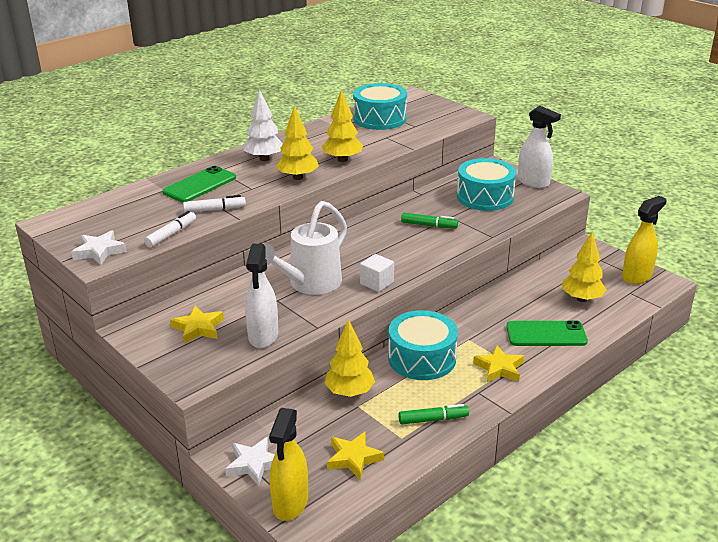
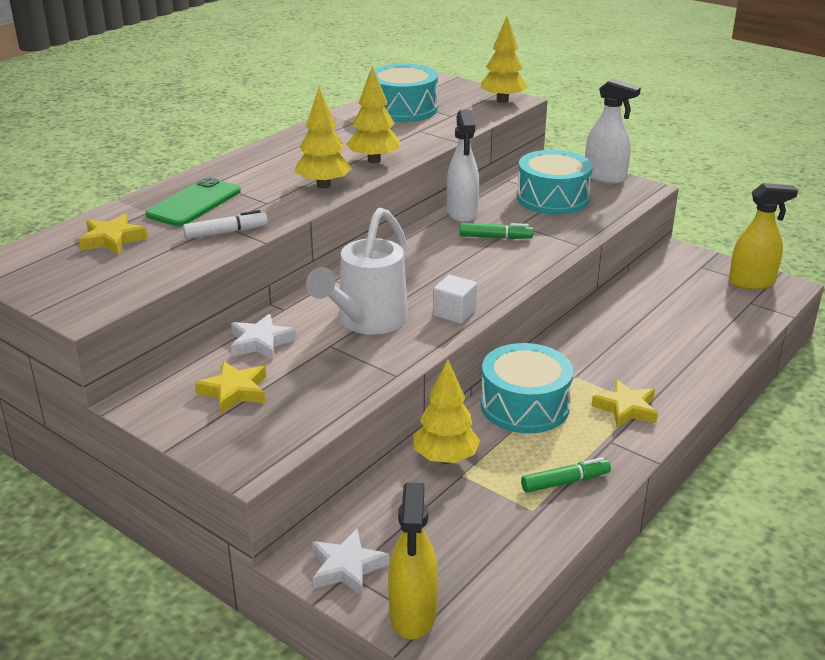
camera: 10 degrees left, 0 degrees up
white star [72,230,127,265] -> white star moved to [231,314,297,360]
white marker [144,211,196,248] -> none
white tree [244,89,283,161] -> none
white spray bottle [245,244,278,348] -> white spray bottle moved to [447,109,479,223]
yellow star [327,431,384,480] -> yellow star moved to [78,214,148,255]
green phone [506,320,588,346] -> none
yellow tree [562,232,606,302] -> yellow tree moved to [481,16,528,103]
yellow spray bottle [622,196,666,284] -> yellow spray bottle turned 45 degrees clockwise [729,183,798,290]

